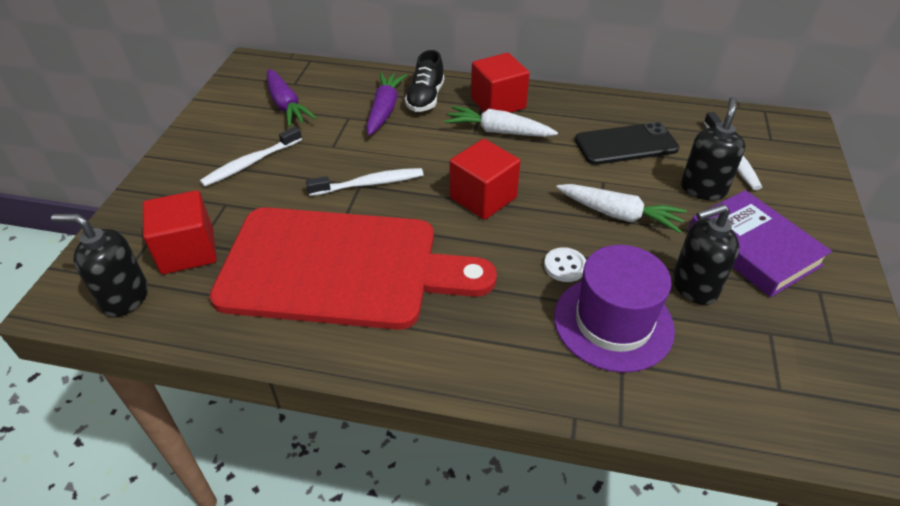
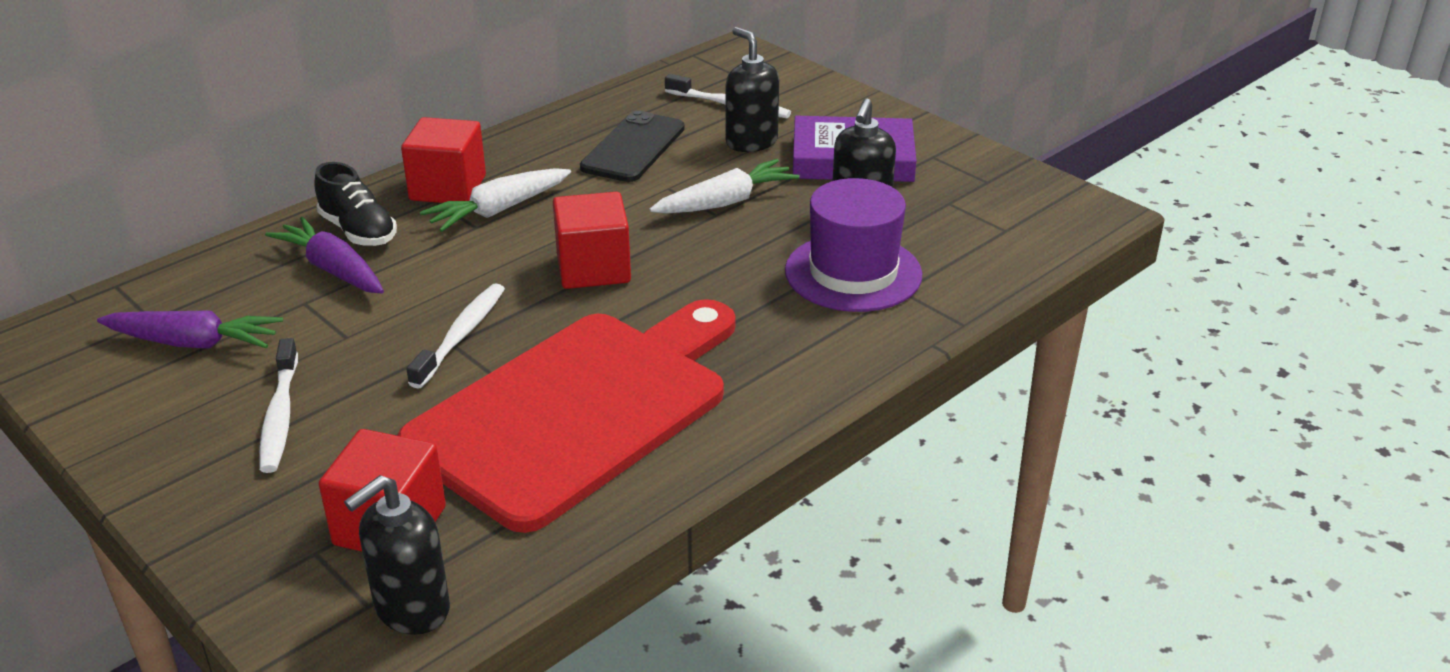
camera: 55 degrees left, 10 degrees down
white button [544,247,586,282] -> none

